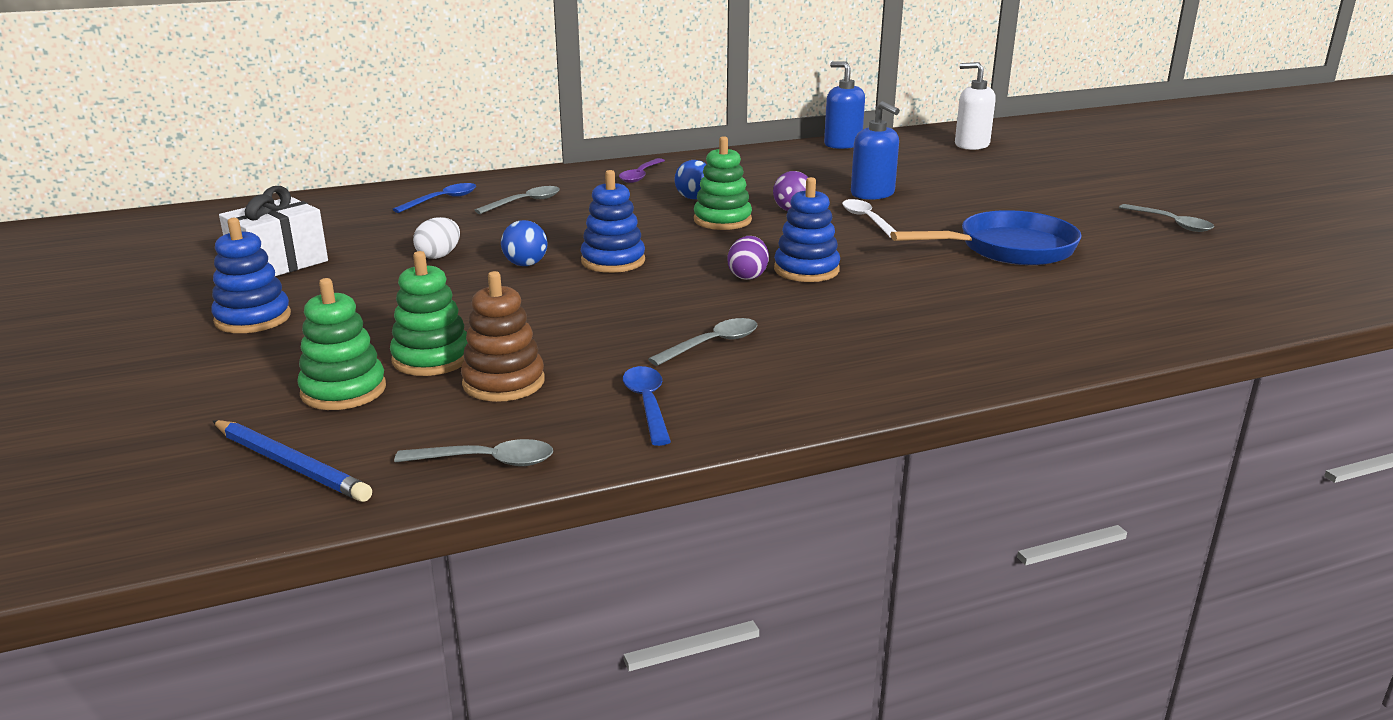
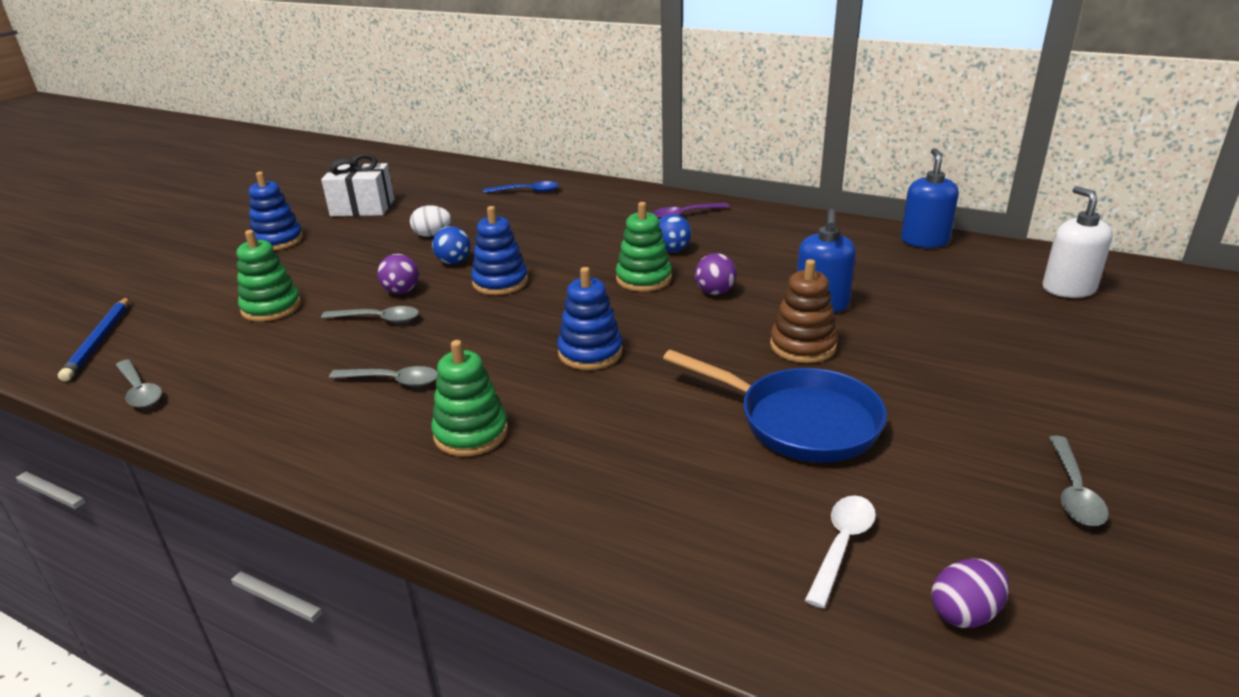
camera: 50 degrees right, 5 degrees up
green stacking toy [297,278,386,410] -> green stacking toy moved to [431,340,508,456]
brown stacking toy [461,271,545,402] -> brown stacking toy moved to [770,259,838,363]
grey spoon [474,186,560,214] -> grey spoon moved to [321,306,419,323]
blue spoon [623,366,671,446] -> none
purple egg [728,236,769,280] -> purple egg moved to [932,559,1009,628]
white spoon [842,199,897,238] -> white spoon moved to [805,496,876,608]
none -> purple ball [377,254,419,294]

